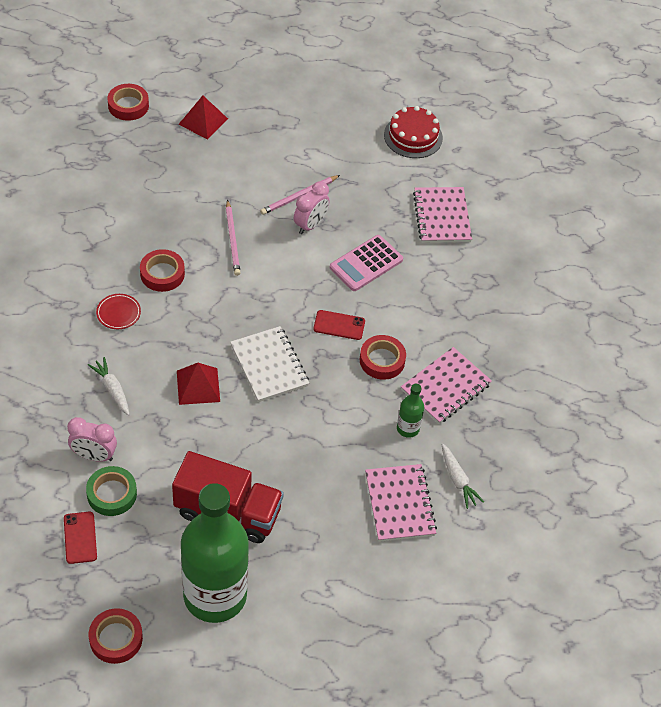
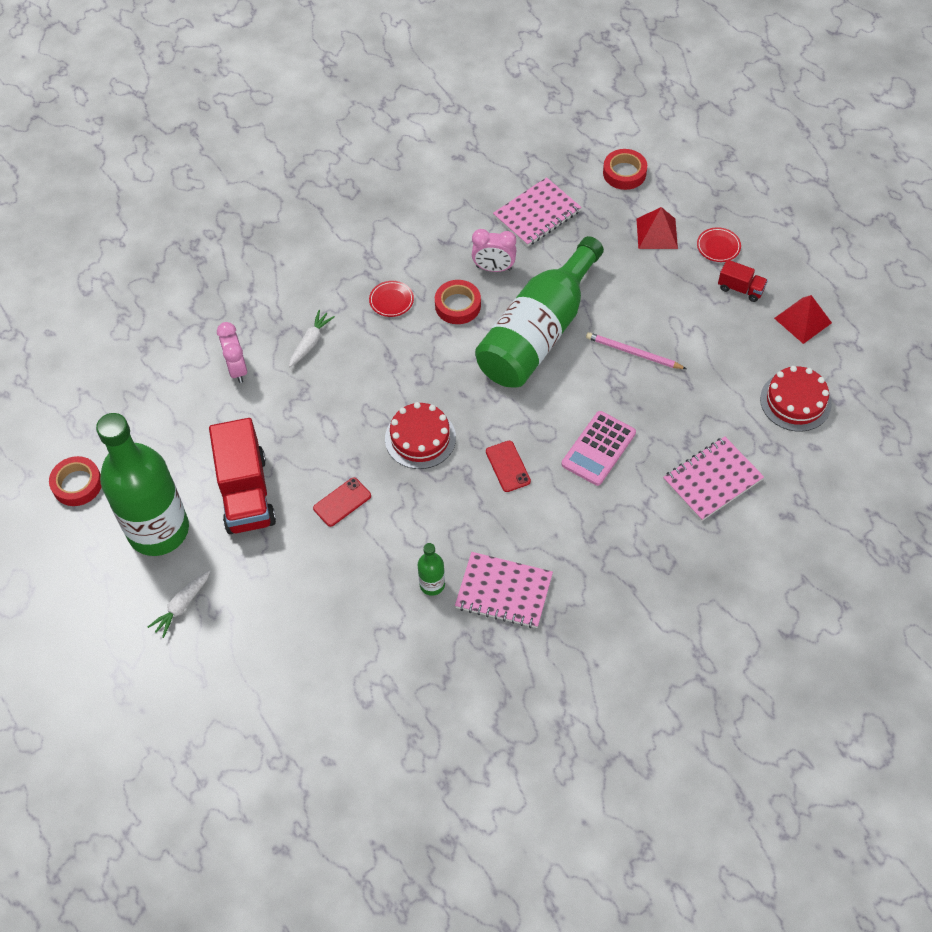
camera: 65 degrees right, 5 degrees up
red phone [64,512,97,564] -> red phone moved to [313,477,371,527]
green tape [86,466,137,516] -> none
red pyramid [177,363,220,405] -> red pyramid moved to [774,295,832,344]
pink pencil [226,199,241,276] -> green bottle [475,236,604,387]
white notebook [230,326,309,402] -> red cake [385,402,456,469]
pink clock [294,181,330,234] -> pink clock moved to [472,229,517,272]
pink calculator [330,235,403,291] -> pink calculator turned 75 degrees counterclockwise [561,411,636,486]
red tape [360,335,406,380] -> none
pink notebook [365,464,437,542] -> pink notebook moved to [493,177,582,247]
white carrot [442,444,484,509] -> white carrot moved to [148,571,210,638]
none -> red plate [697,227,741,262]
none -> red truck [718,259,768,302]

